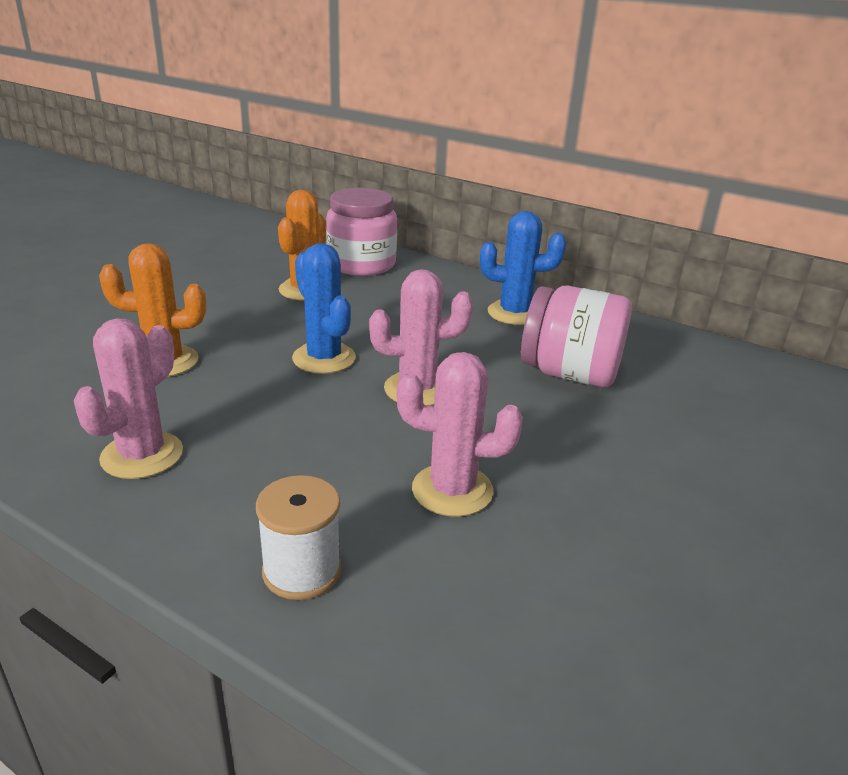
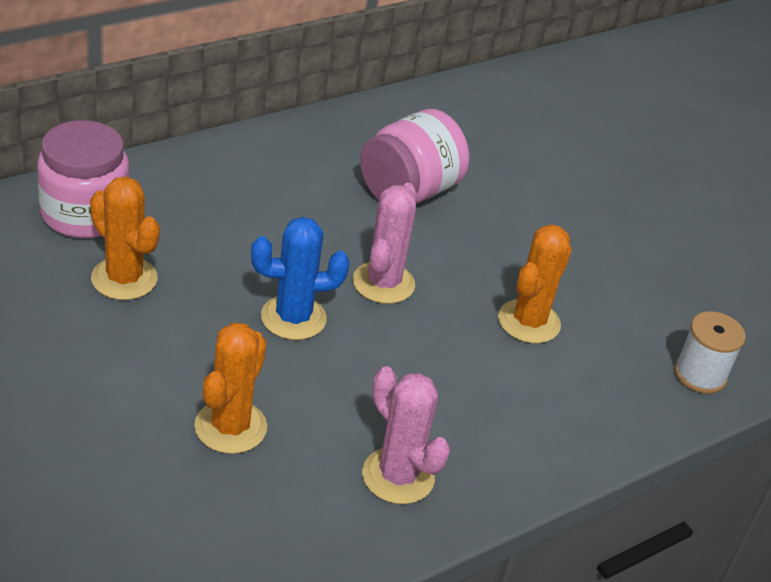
camera: 70 degrees left, 10 degrees up
white spool [256,475,341,600] -> white spool moved to [674,311,746,394]
pink cactus [397,352,523,517] -> orange cactus [498,224,572,343]
blue cactus [480,211,566,325] -> none

